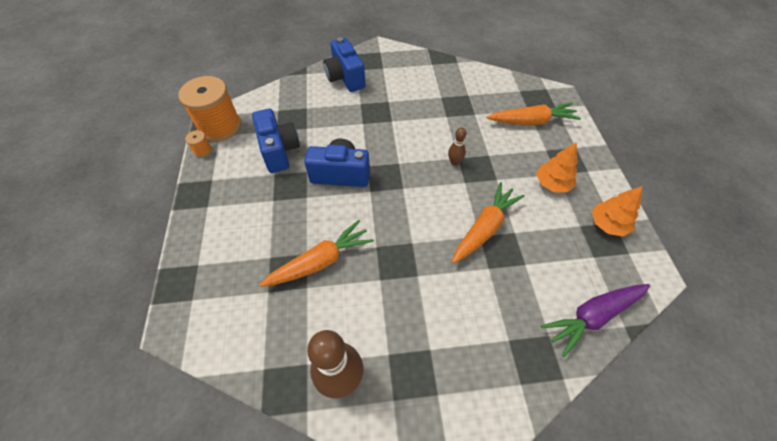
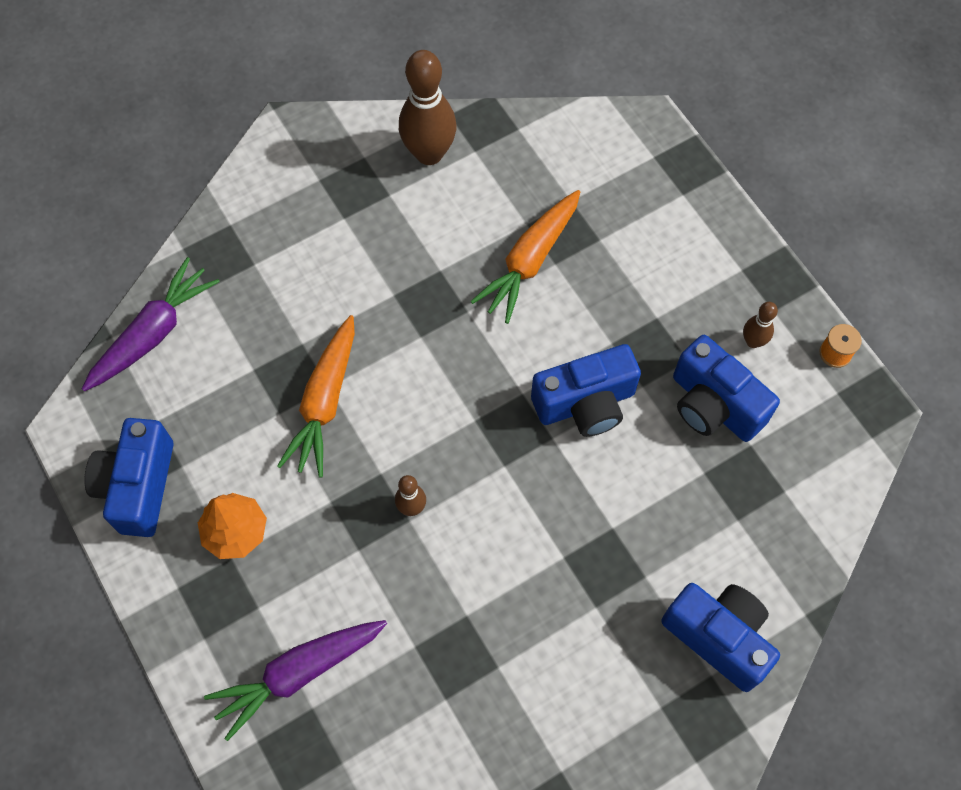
camera: 155 degrees right, 10 degrees up
orange spool [178,76,241,142] -> none
orange carrot [486,103,581,125] -> purple carrot [204,620,387,741]
orange tree [592,186,643,237] -> blue camera [85,418,174,537]
none -> brown bowling pin [743,302,778,348]

